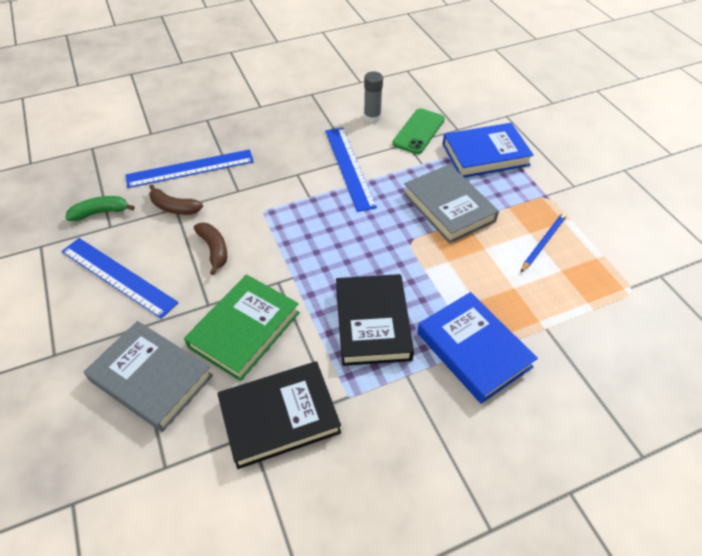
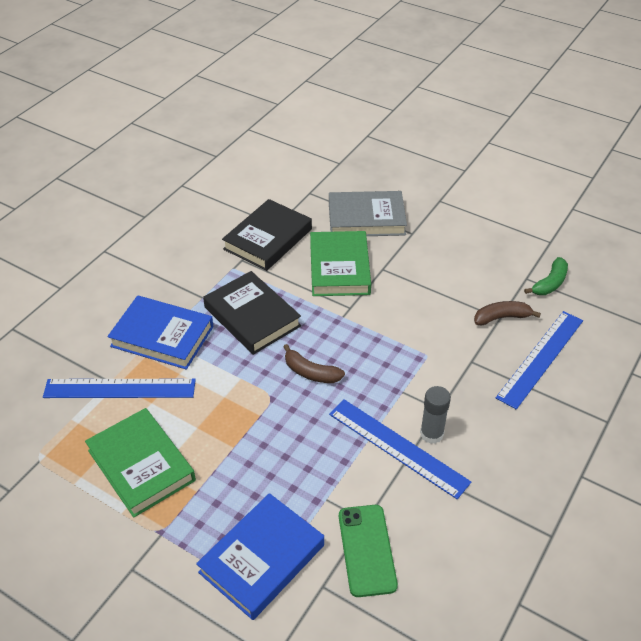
camera: 145 degrees right, 5 degrees down
blue ruler [61,238,179,319] -> blue ruler moved to [43,379,196,398]
brown banana [194,223,227,275] -> brown banana moved to [283,344,345,383]
grey glue stick [364,71,383,123] -> grey glue stick moved to [420,386,451,444]
grey book [403,164,499,243] -> none
blue pencil [520,212,567,273] -> green book [85,408,196,518]

